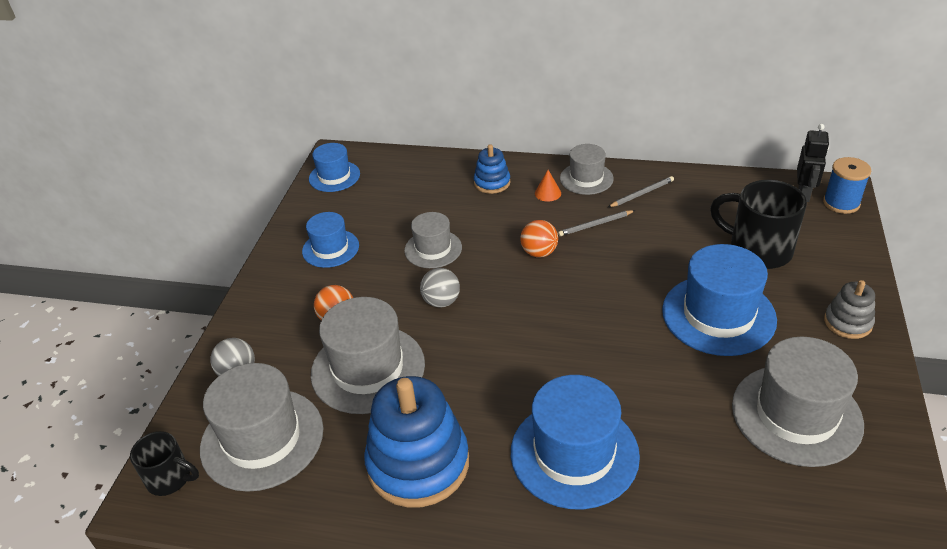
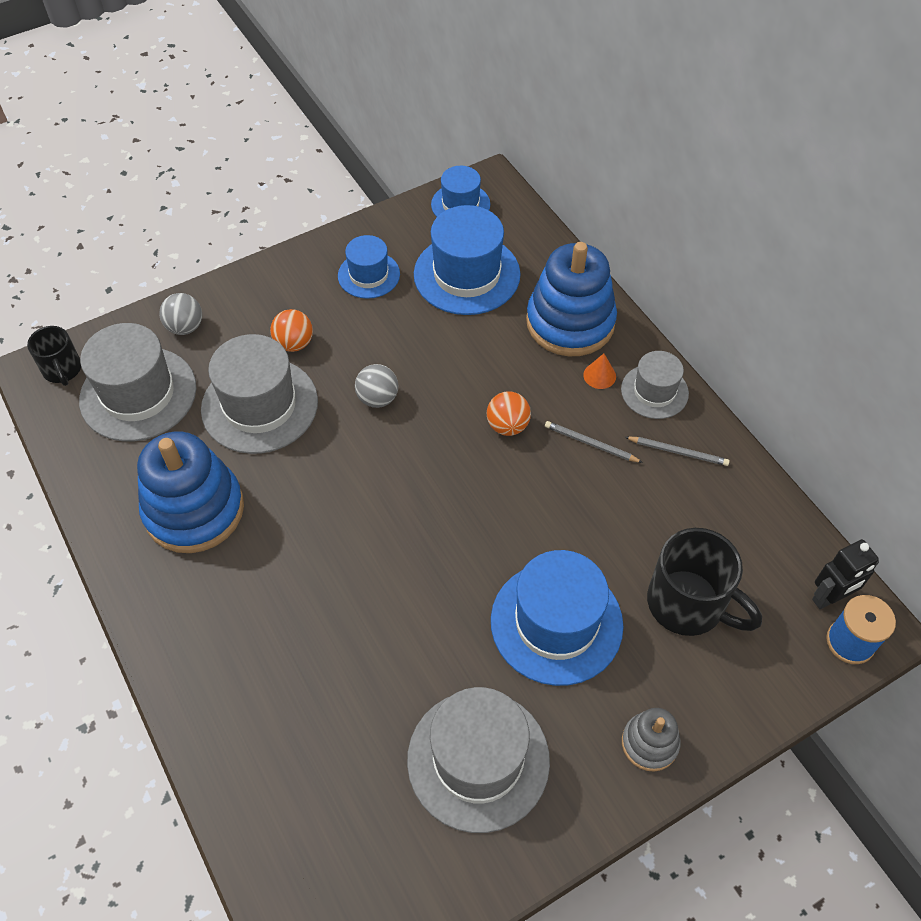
camera: 45 degrees right, 15 degrees up
grey hat [404,212,462,268] -> none
blue stacking toy [474,144,511,194] -> blue stacking toy [526,242,617,356], size x1.99
blue hat [511,375,640,509] -> blue hat moved to [414,205,521,315]
black mug [710,180,807,269] -> black mug turned 135 degrees clockwise [647,528,762,636]

